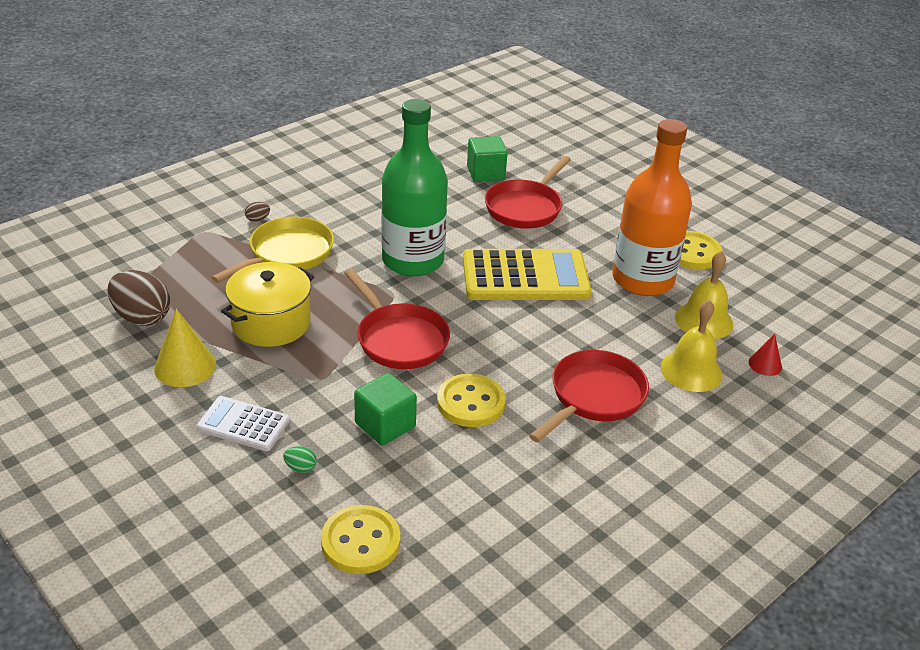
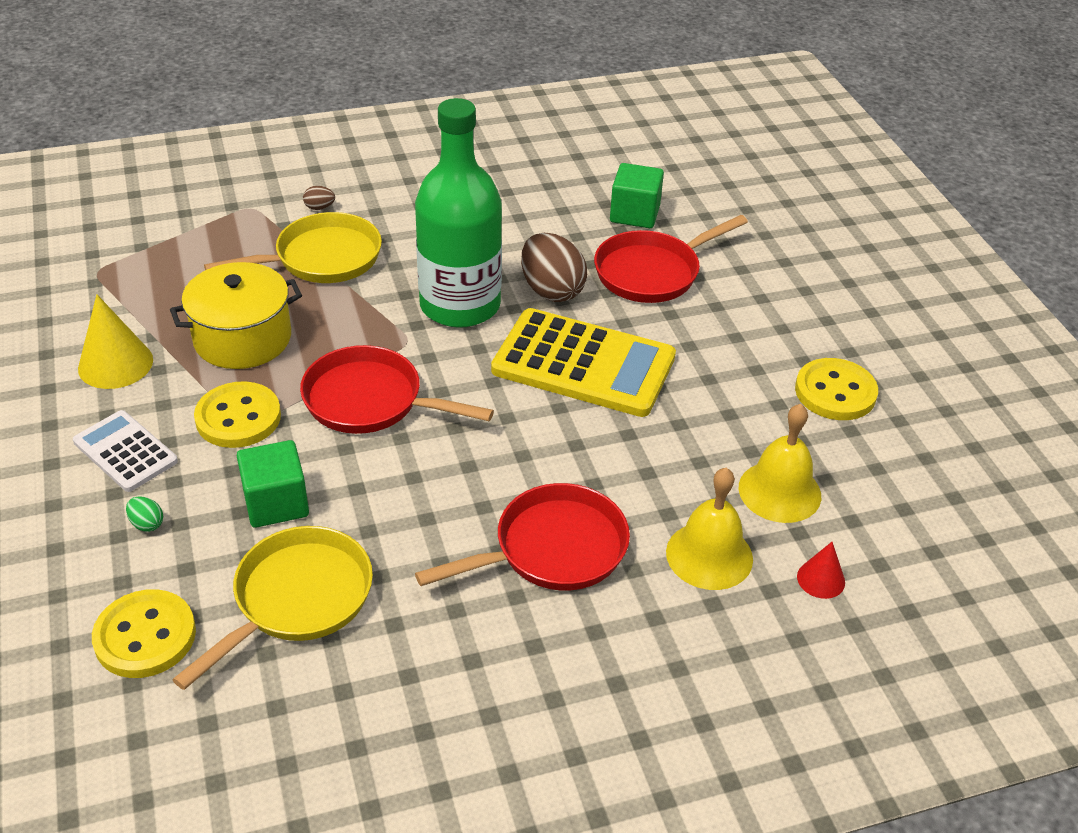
camera: 25 degrees right, 5 degrees up
brown egg [108,270,170,326] -> brown egg moved to [521,233,587,302]
red pan [344,269,450,369] -> red pan turned 120 degrees clockwise [300,345,494,434]
yellow button [437,374,506,427] -> yellow button moved to [194,381,281,448]
orange bottle [612,119,692,296] -> none
none -> yellow pan [172,526,373,690]

